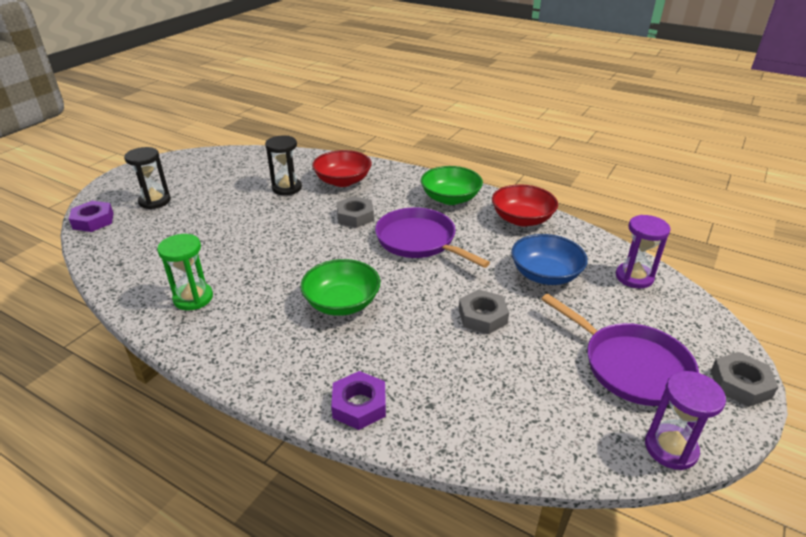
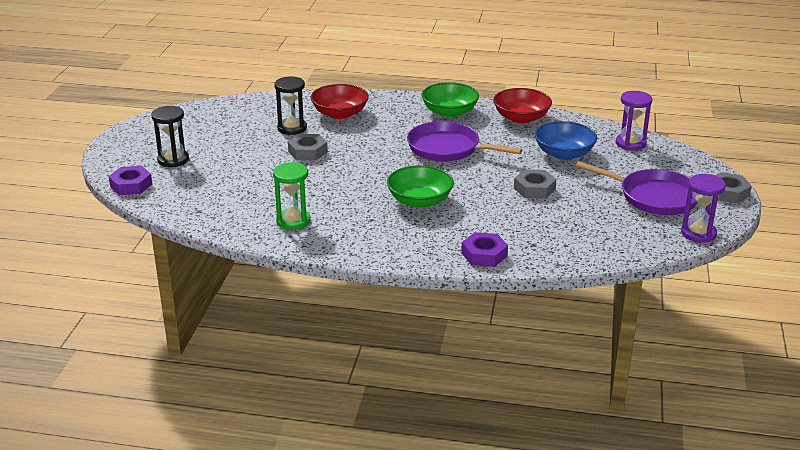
camera: 20 degrees left, 5 degrees down
grey nut [336,196,374,228] -> grey nut moved to [288,134,327,160]

